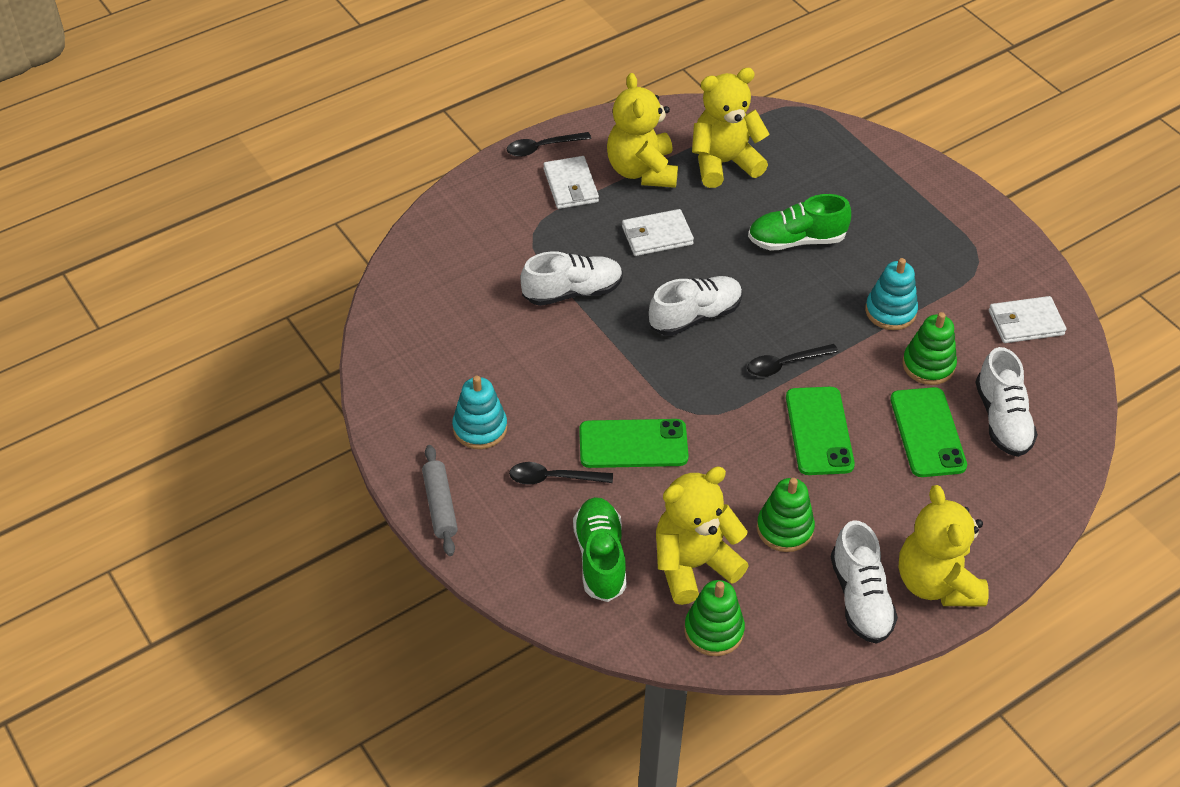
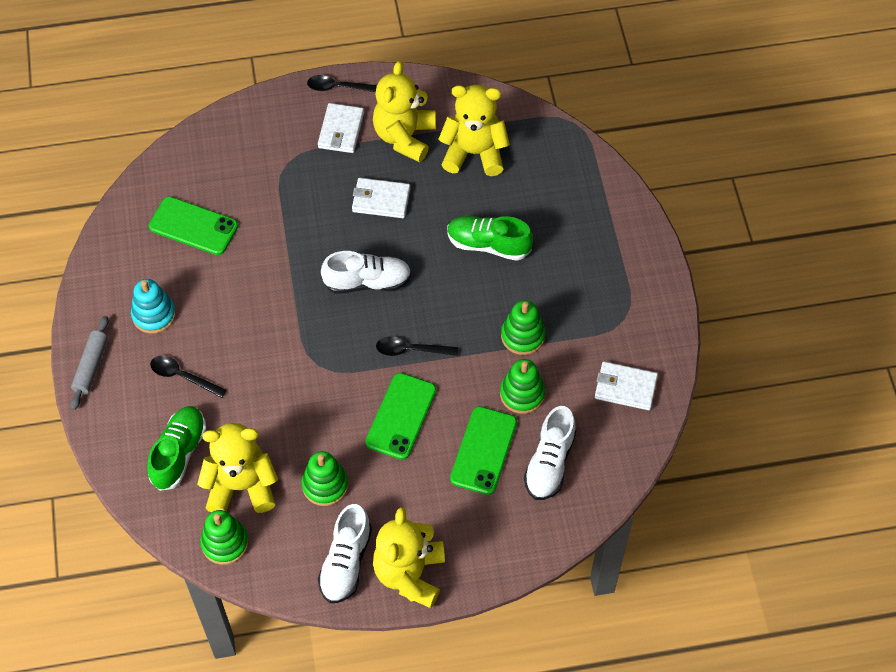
camera: 25 degrees right, 10 degrees up
white shoe [521,251,623,306] -> none
green phone [579,419,689,468] -> green phone moved to [149,196,238,255]
turquoise stacking toy [865,258,918,330] -> green stacking toy [501,300,546,355]

